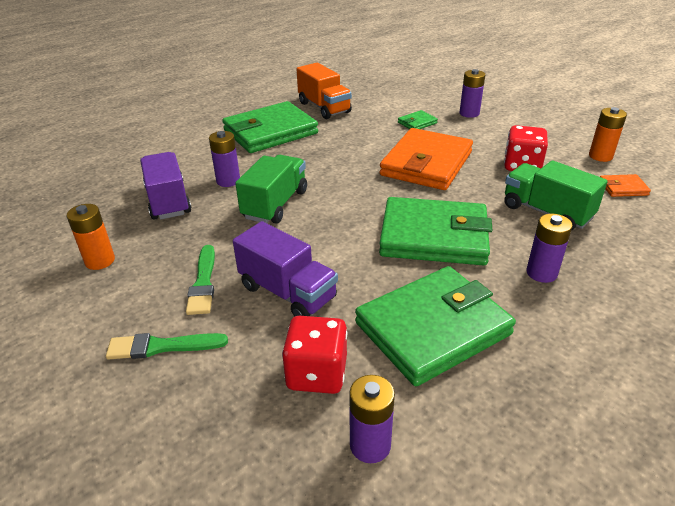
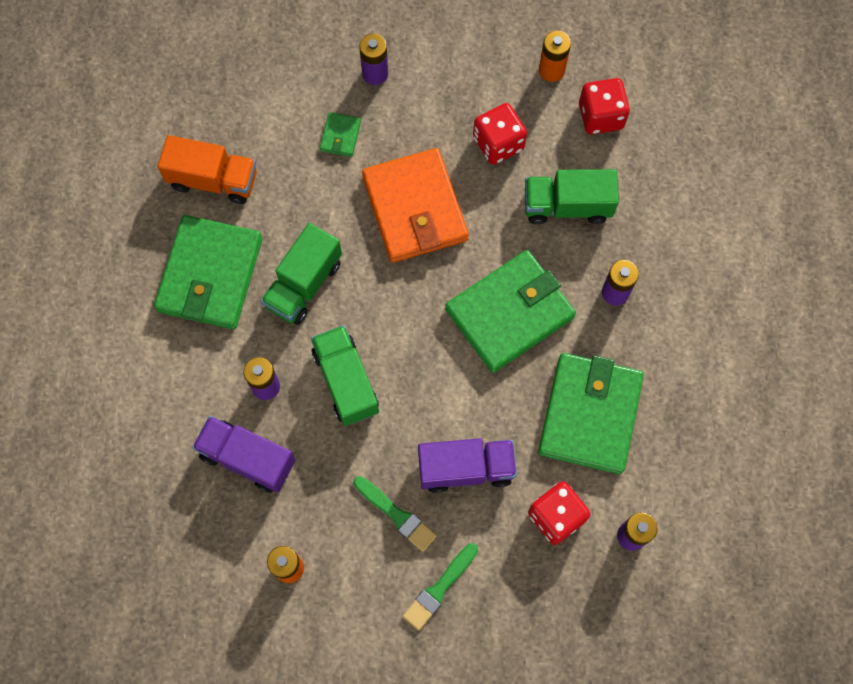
camera: 45 degrees left, 35 degrees up
orange wallet [600,174,651,197] -> red dice [579,78,630,134]
none -> green truck [261,223,342,325]

